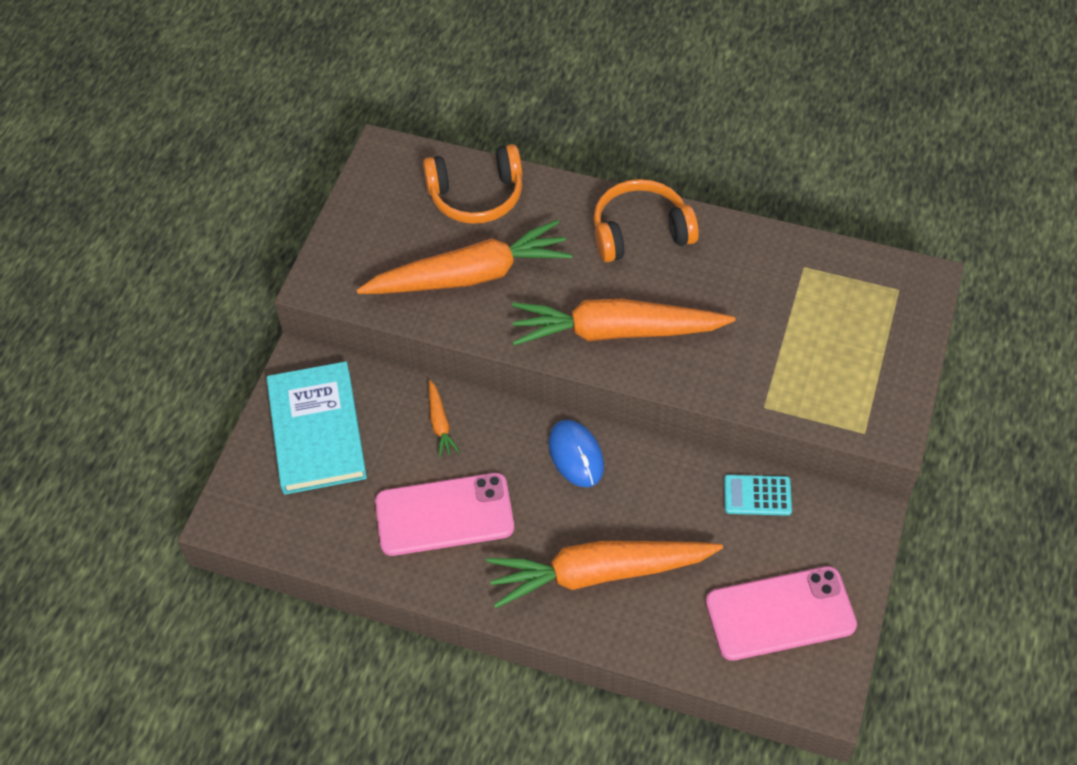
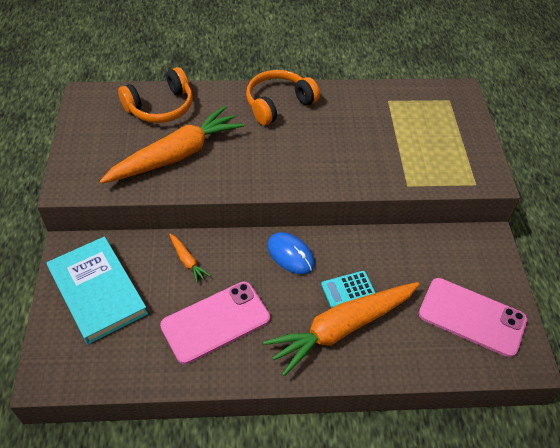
camera: 25 degrees left, 5 degrees down
orange carrot [512,299,736,346] -> none
pink phone [706,566,857,661] -> pink phone turned 60 degrees clockwise [419,278,527,357]
turquoise calculator [724,475,792,516] -> turquoise calculator moved to [321,271,376,308]

